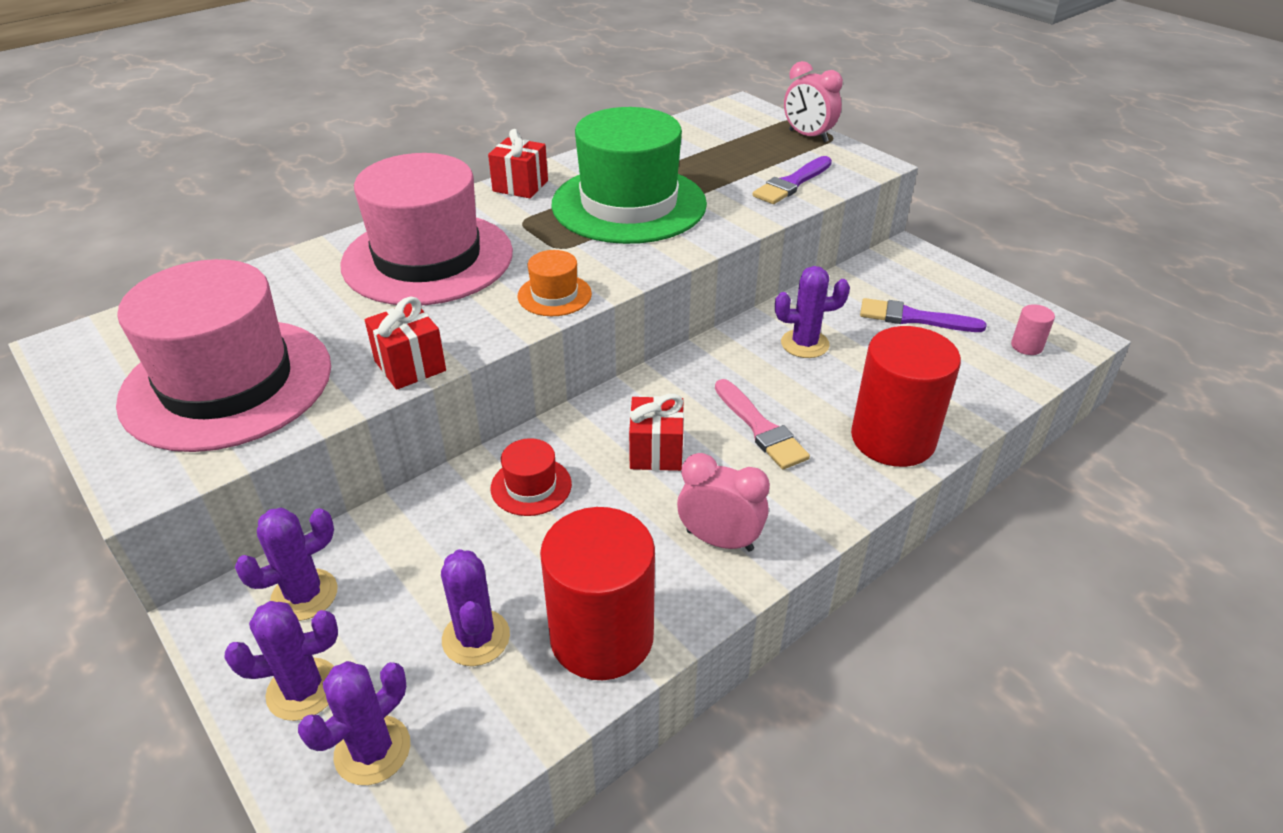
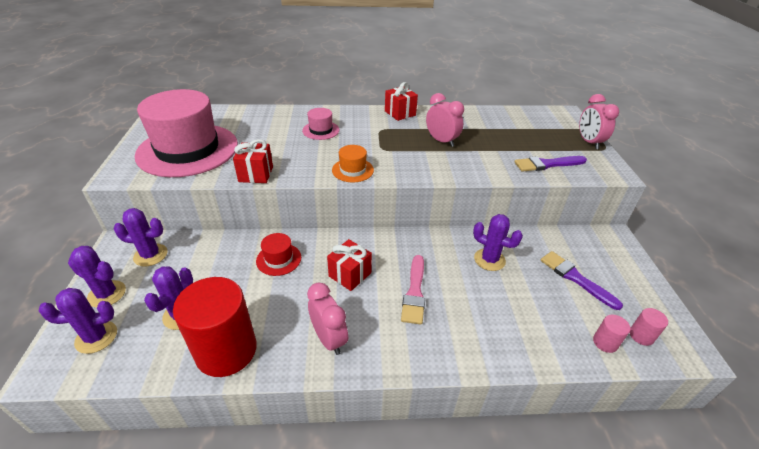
camera: 35 degrees right, 0 degrees up
pink hat [340,153,513,305] -> pink hat [302,108,339,140], size x0.41
green hat [551,107,707,244] -> pink clock [426,93,464,147]
red cylinder [851,326,961,467] -> none
none -> pink cylinder [593,314,631,353]

